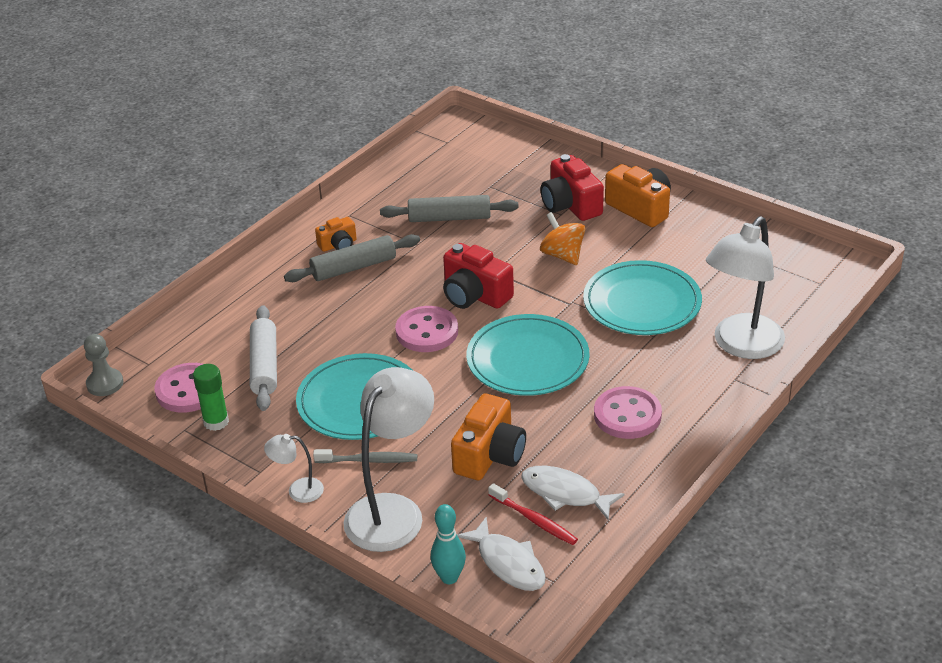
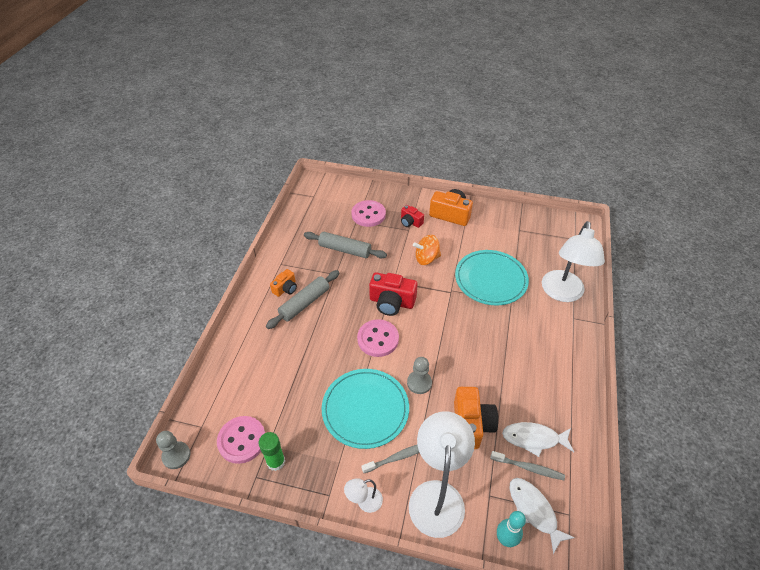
camera: 25 degrees left, 10 degrees up
white rolling pin [250,305,277,411] -> none
grey rolling pin [380,195,519,222] -> grey rolling pin turned 45 degrees clockwise [304,232,387,259]
white fish [457,516,546,591] -> white fish turned 150 degrees counterclockwise [509,478,575,554]
turquoise plate [466,314,590,396] -> none
red toothbrush [488,483,578,545] -> grey toothbrush [491,451,565,480]
red camera [540,154,604,221] -> red camera [401,205,424,228], size x0.58
orange spinning top [540,212,585,265] -> orange spinning top turned 45 degrees counterclockwise [413,235,441,265]
pink button [594,386,662,439] -> pink button moved to [351,200,386,227]
none -> grey pawn [407,357,432,394]

